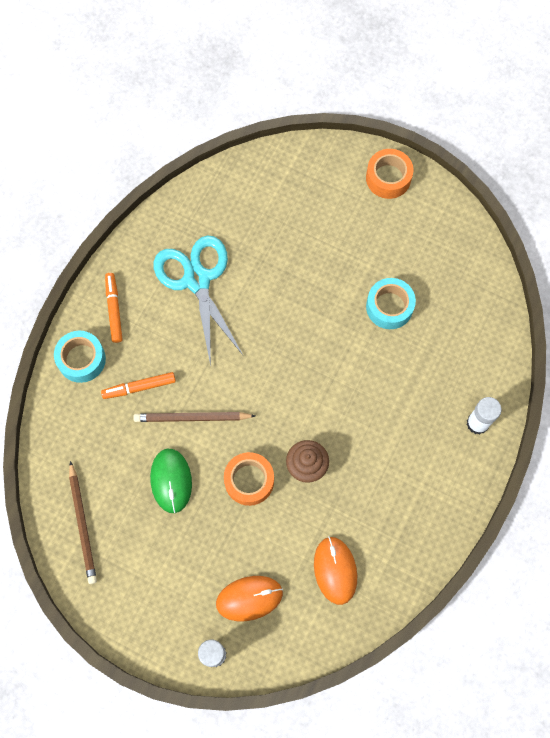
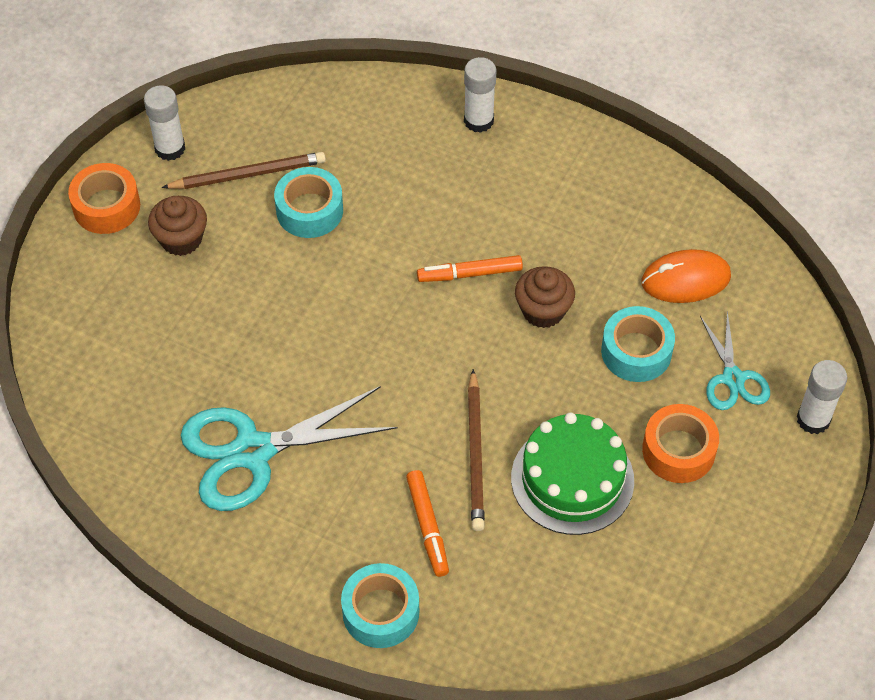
camera: 90 degrees left, 15 degrees down
brown pencil [69,461,97,584] -> brown pencil moved to [161,152,326,189]
orange marker [105,273,123,343] -> orange marker moved to [417,255,523,282]
green mouse [150,449,192,513] -> green cake [511,412,634,535]
orange mouse [216,576,283,621] -> turquoise scissors [700,311,770,410]
orange tape [224,452,274,506] -> orange tape moved to [642,404,719,483]
none -> white glue stick [144,85,185,161]
none -> brown cupcake [148,196,207,256]
none -> turquoise tape [601,306,675,382]

